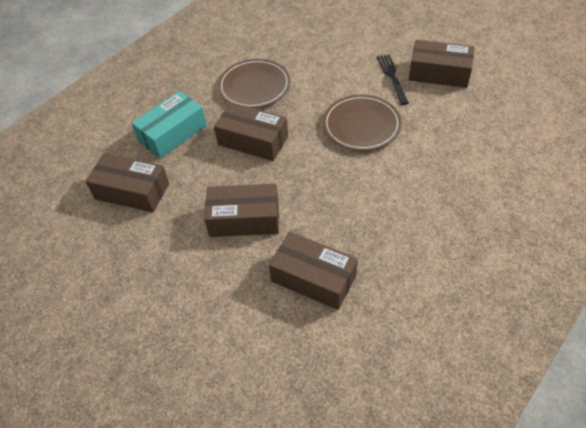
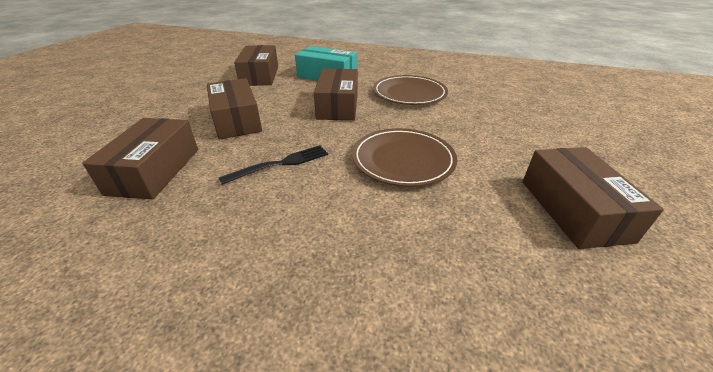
camera: 65 degrees right, 15 degrees down
black fork [377,54,409,105] -> black fork moved to [219,145,328,185]

